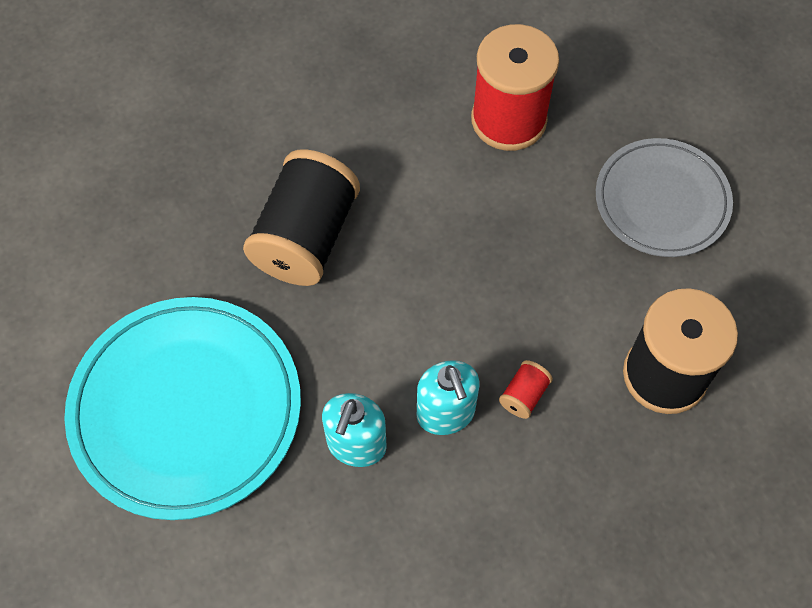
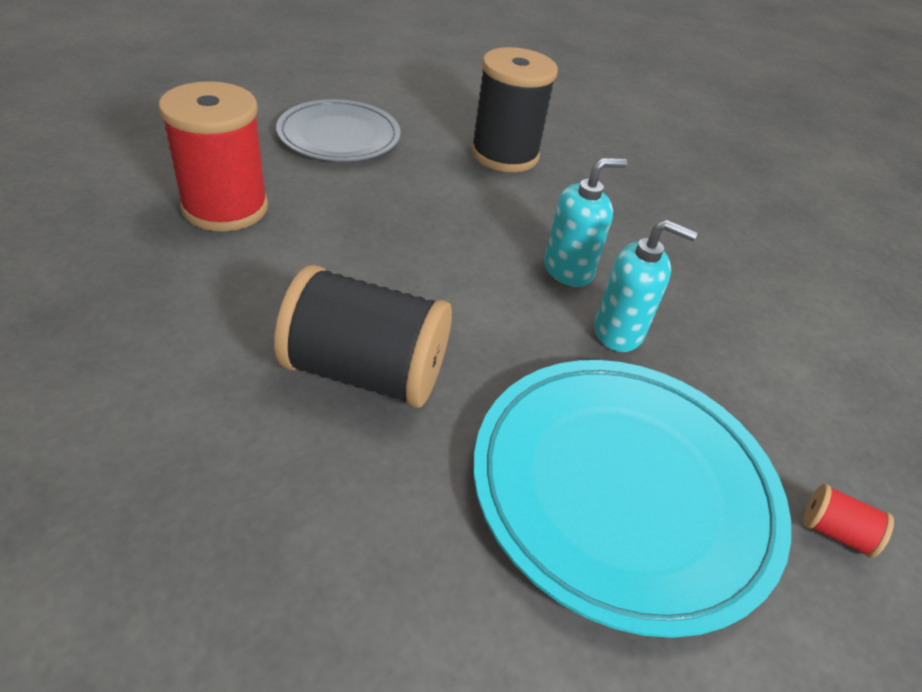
camera: 100 degrees left, 20 degrees down
red spool [499,360,553,419] -> red spool moved to [803,484,894,558]

